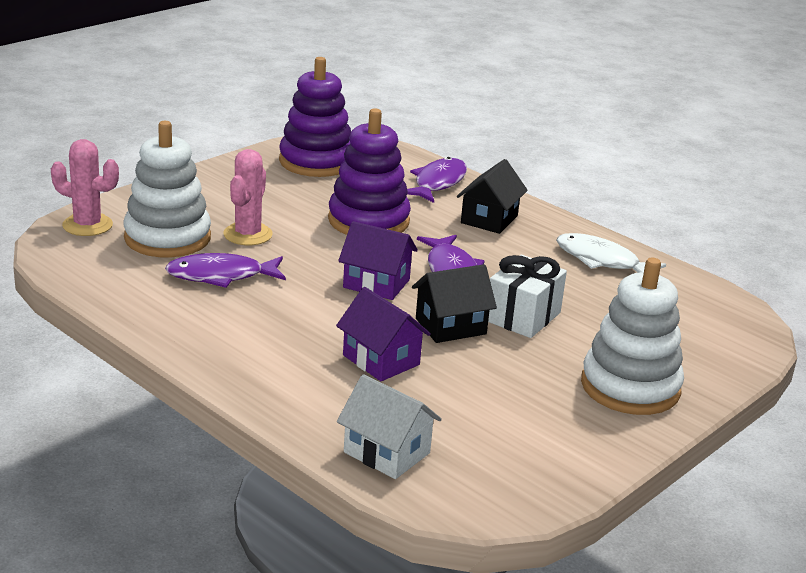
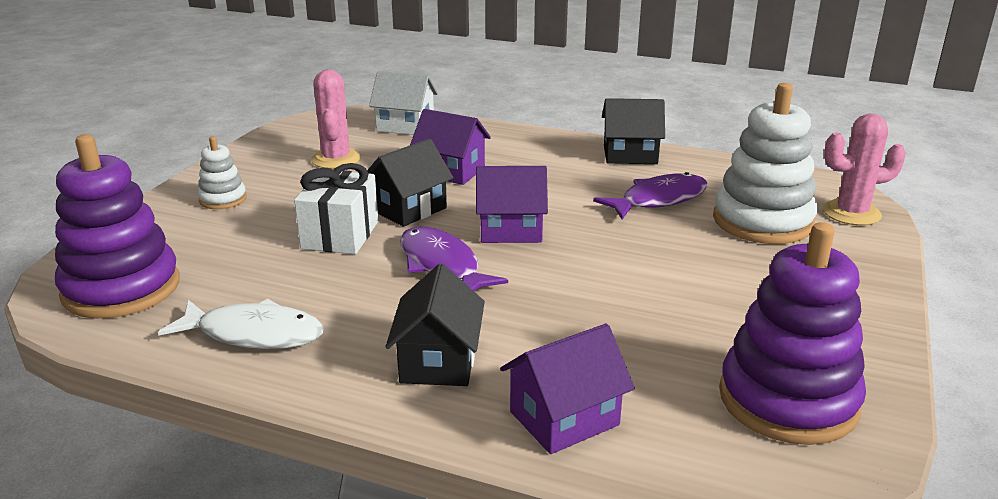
camera: 160 degrees right, 0 degrees up
pink cactus [223,149,273,245] -> pink cactus moved to [311,69,361,169]
purple stacking toy [328,108,411,235] -> purple stacking toy moved to [55,134,180,318]
purple fish [407,157,467,203] -> purple house [500,324,635,454]
white stacking toy [581,258,684,415] -> white stacking toy [198,136,246,209], size x0.49
none -> black house [602,98,665,164]

